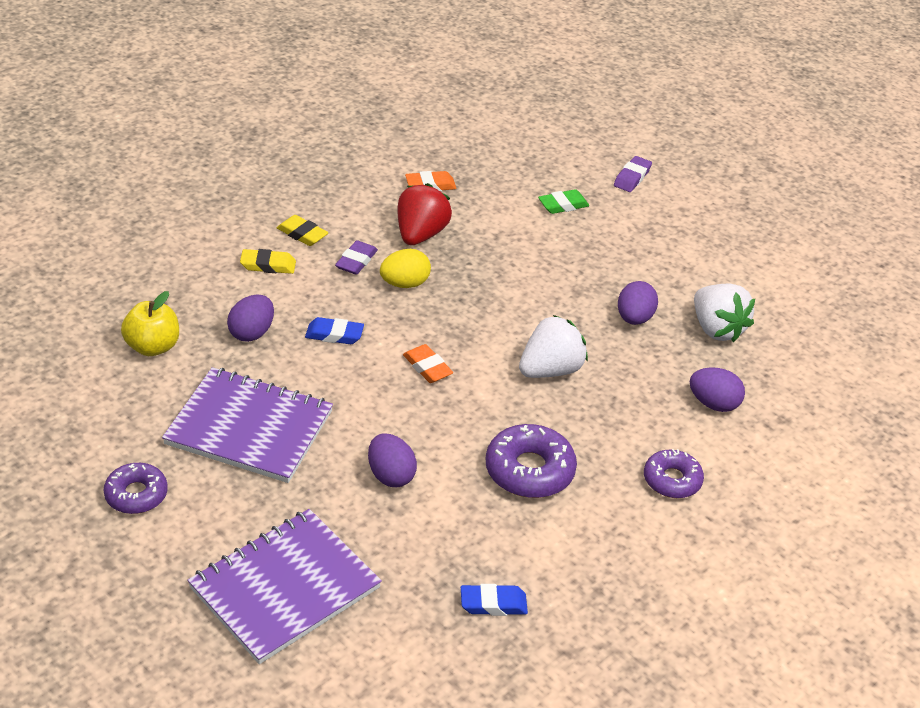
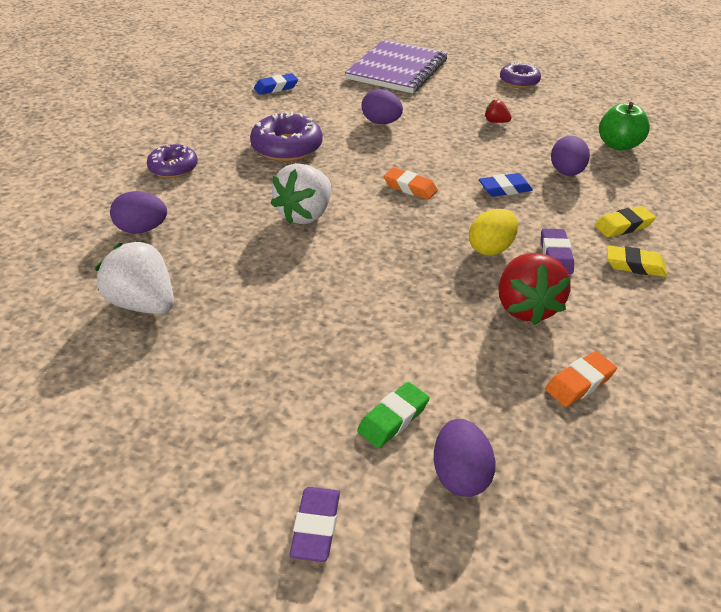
camera: 160 degrees right, 0 degrees up
yellow apple [121,291,179,356] -> green apple [599,102,650,151]
purple notebook [162,367,333,483] -> red strawberry [485,100,512,123]
purple egg [618,281,658,325] -> purple egg moved to [434,419,496,497]

